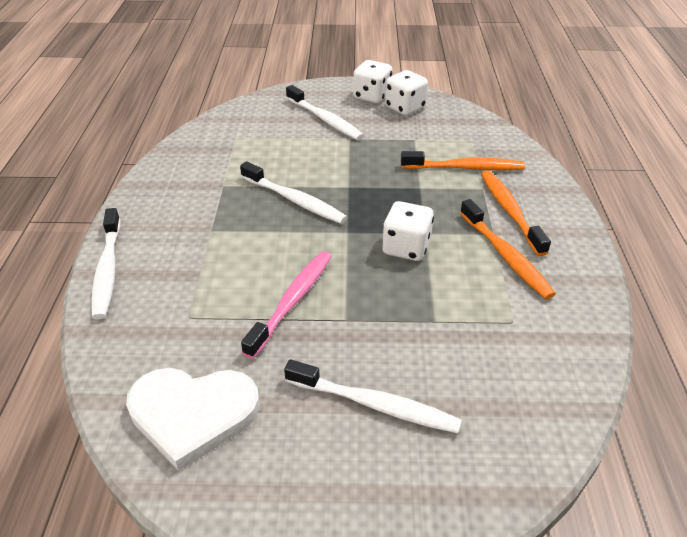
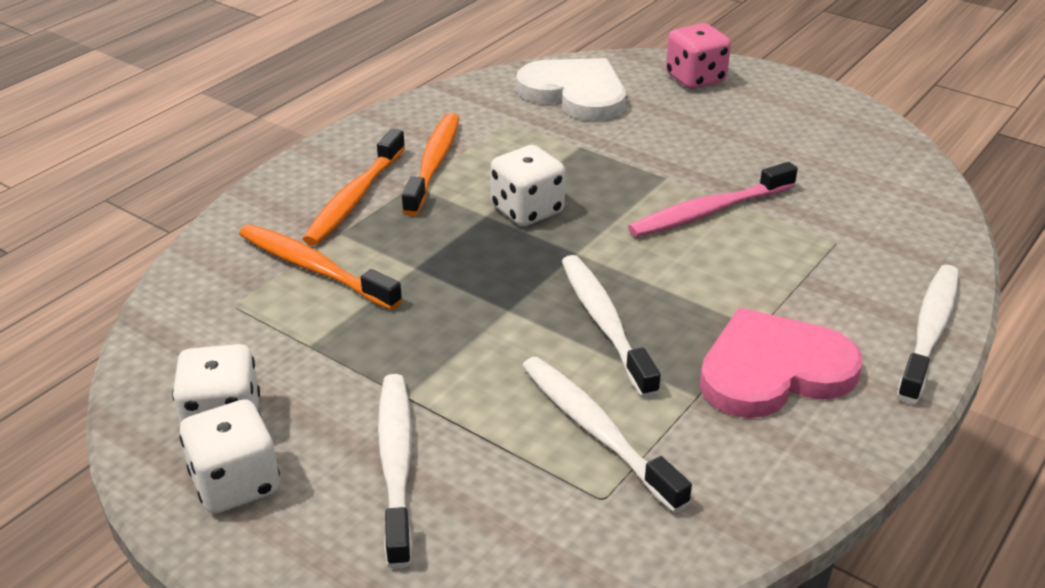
camera: 145 degrees left, 5 degrees down
white heart [126,368,260,471] -> white heart moved to [516,58,626,121]
white toothbrush [284,359,462,433] -> white toothbrush moved to [522,357,692,513]
none -> pink dice [666,23,731,89]
none -> pink heart [700,308,862,418]

